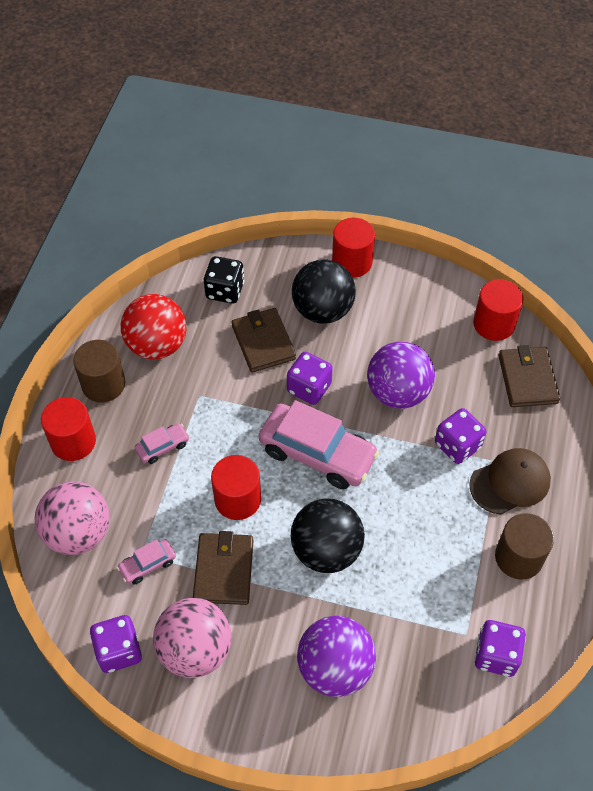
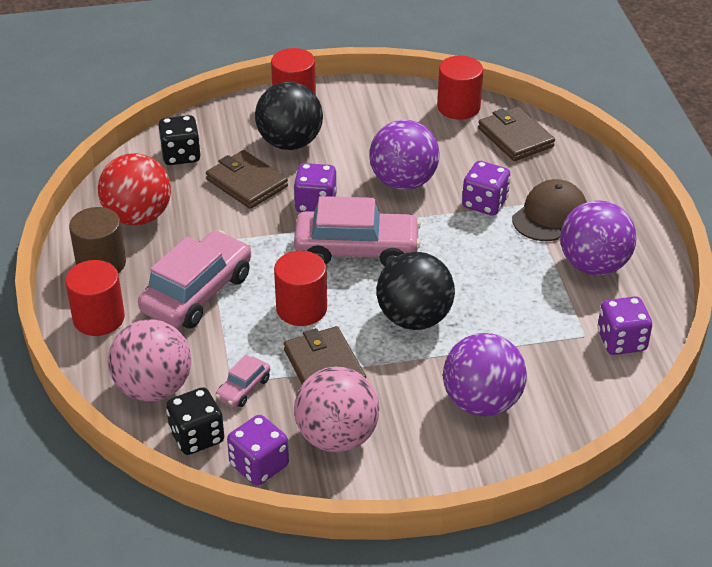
camera: 25 degrees left, 15 degrees down
pink car [135,423,189,464] -> pink car [138,230,251,329], size x2.16
brown cylinder [495,513,554,580] -> purple ball [560,200,637,276]
none -> black dice [166,387,224,455]

